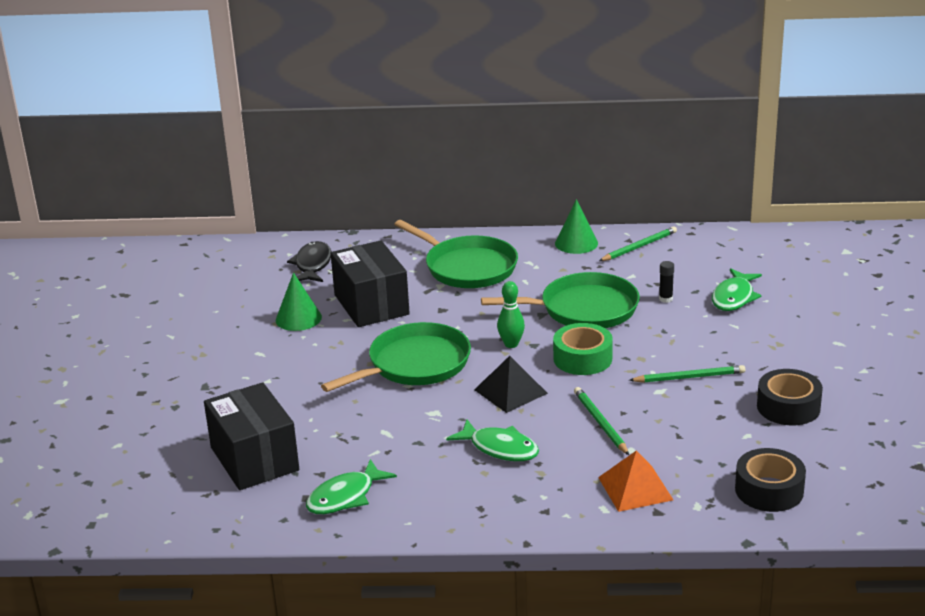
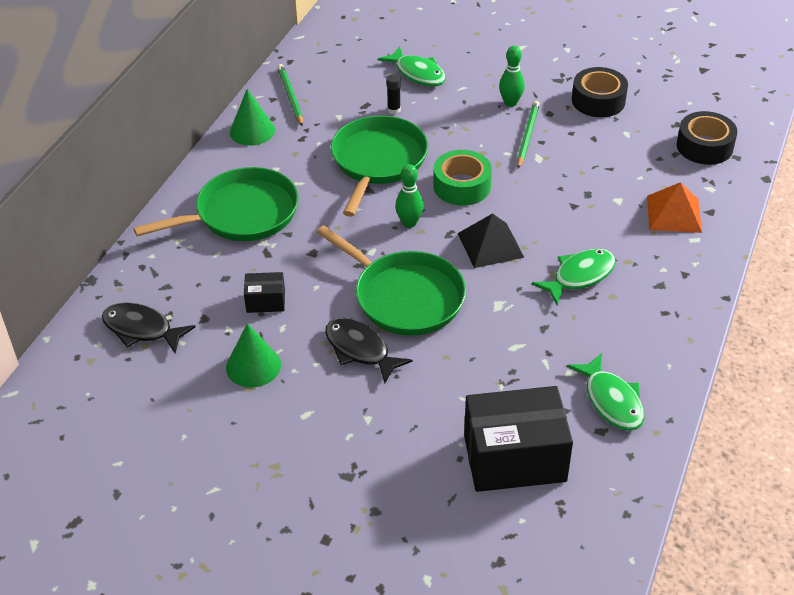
camera: 70 degrees left, 15 degrees up
green pan [321,322,471,392] -> green pan turned 150 degrees clockwise [316,226,466,336]
black box [331,240,410,327] -> black box [244,272,285,313], size x0.46
green pencil [574,387,629,455] -> none
none -> black fish [325,318,413,384]
none -> green bowling pin [499,46,525,107]

